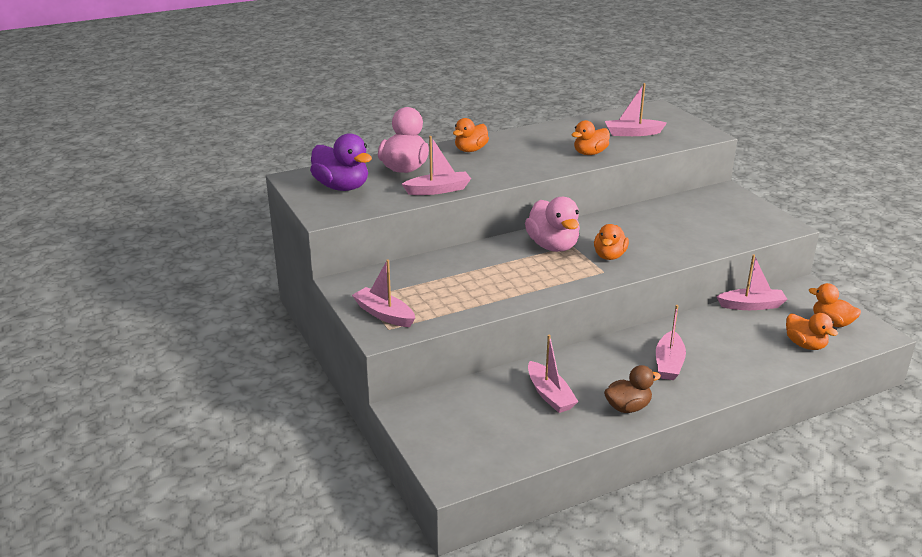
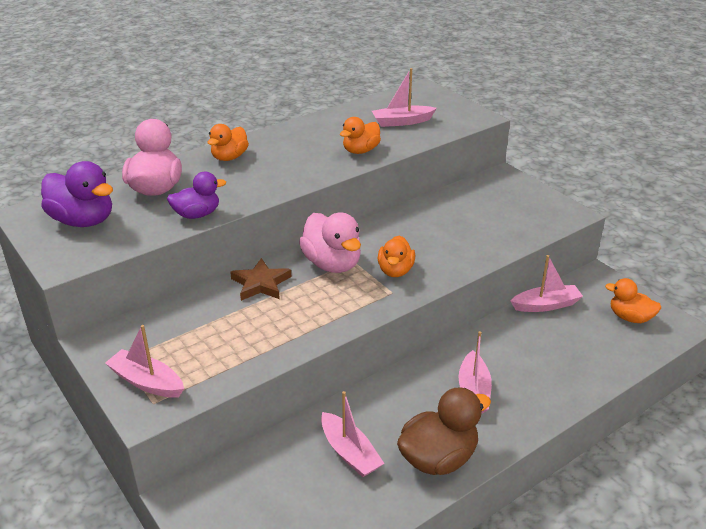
camera: 10 degrees left, 5 degrees up
pink boat [402,136,471,195] -> purple duck [167,172,226,219]
brown duck [604,365,661,413] -> brown duck [397,387,491,475], size x1.54
orange duck [786,313,838,350] -> none
none -> brown star [230,258,292,301]

